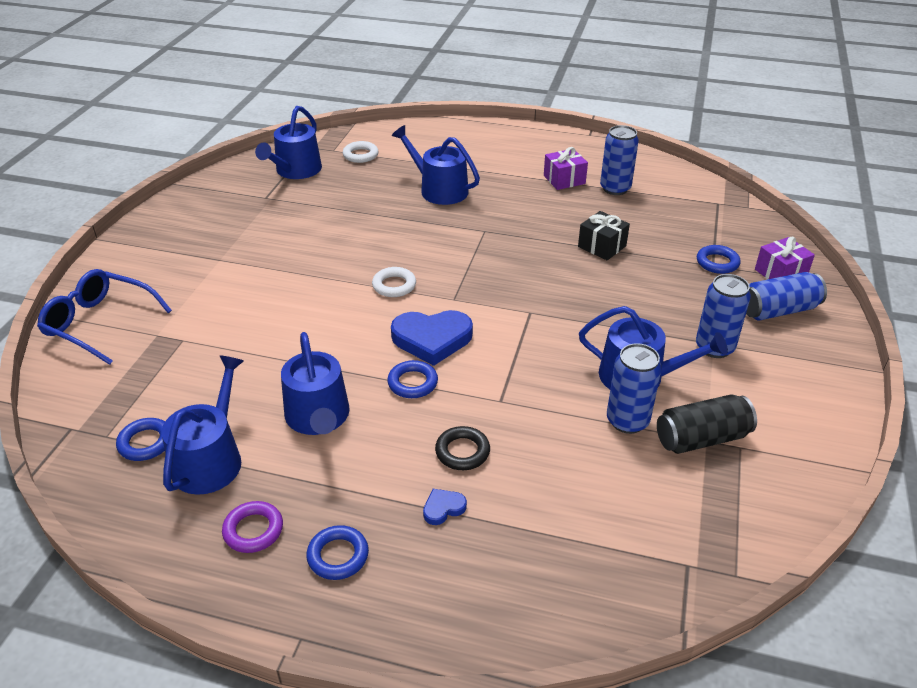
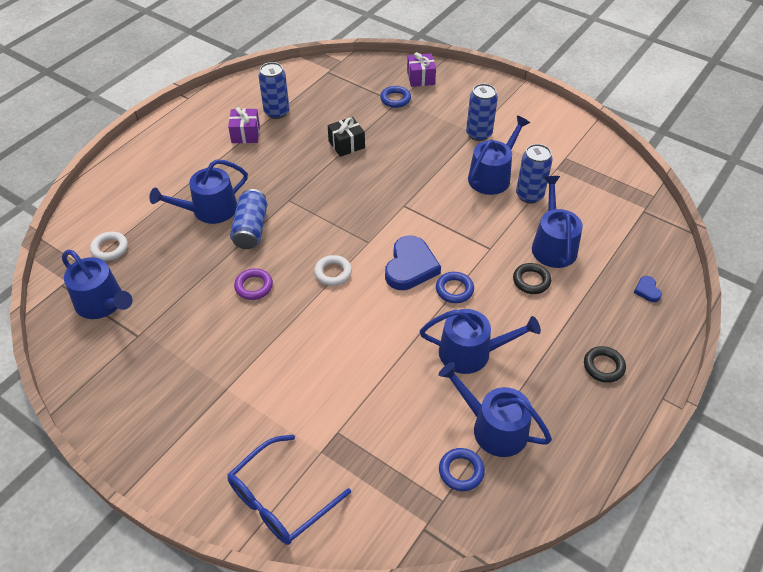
camera: 70 degrees left, 10 degrees up
purple ring [222,501,283,553] -> purple ring moved to [234,268,273,300]
blue ring [306,525,369,580] -> black ring [584,346,626,383]
blue heart [423,489,467,525] -> blue heart moved to [634,276,662,302]
black can [657,394,757,454] -> none
blue can [746,272,827,320] -> blue can moved to [230,189,267,249]
none -> blue watering can [532,176,583,268]

